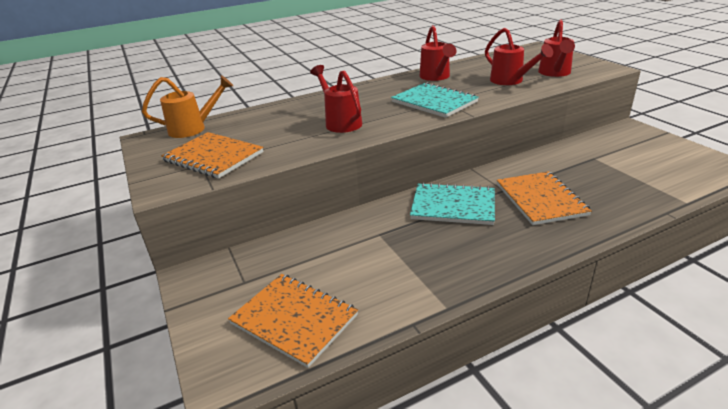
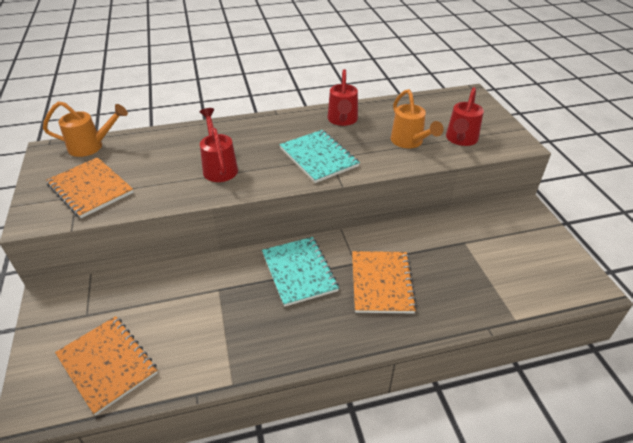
camera: 10 degrees right, 10 degrees up
turquoise notebook [410,182,495,225] -> turquoise notebook turned 45 degrees clockwise [262,237,339,307]
red watering can [485,28,553,85] -> orange watering can [390,89,444,148]

